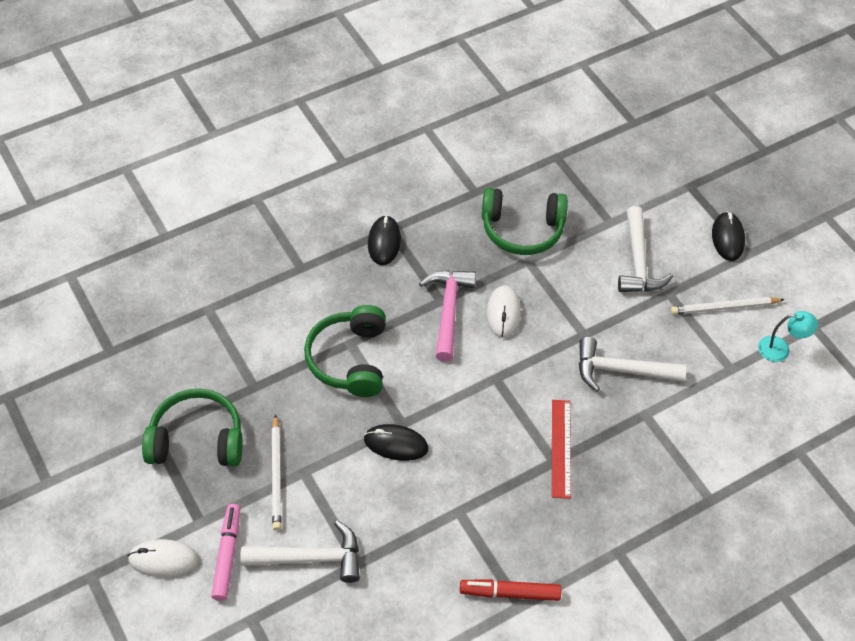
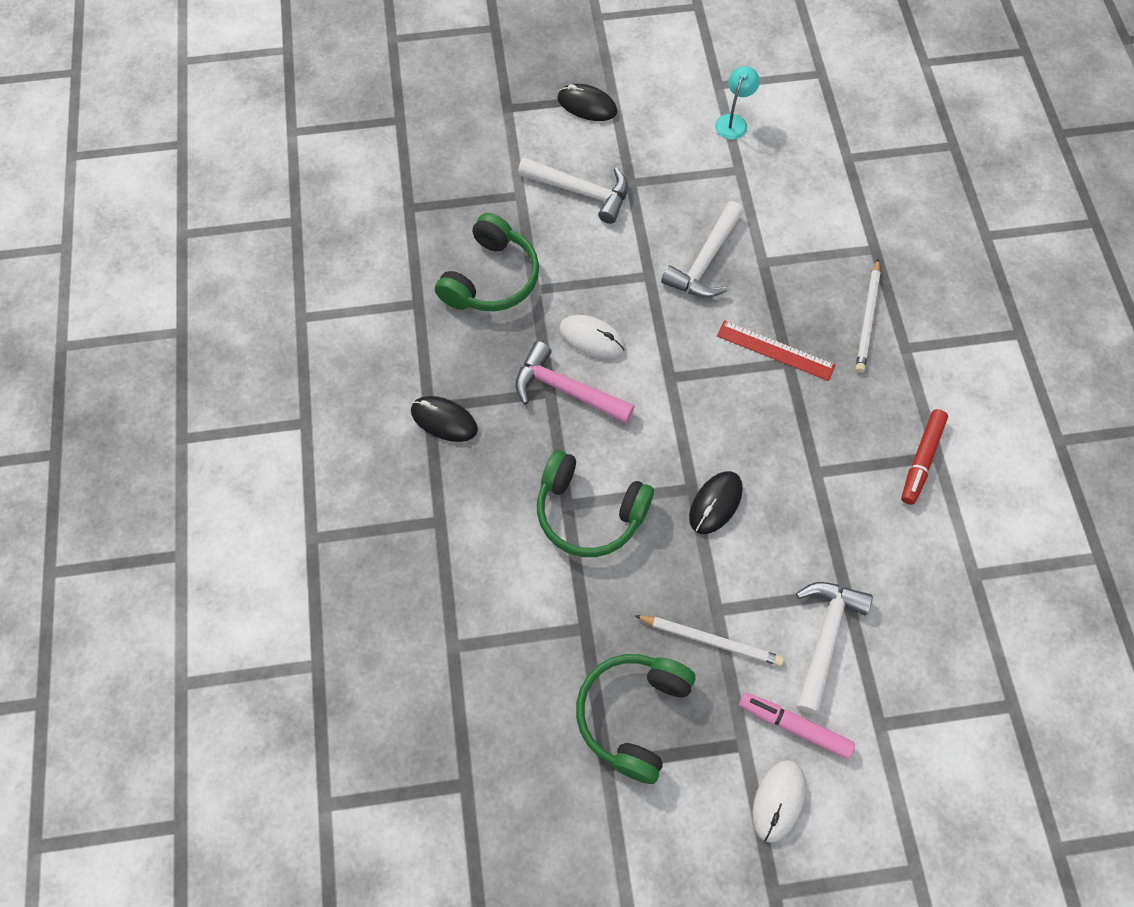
camera: 65 degrees left, 10 degrees up
white pencil [671,297,785,315] -> white pencil moved to [856,259,881,373]

